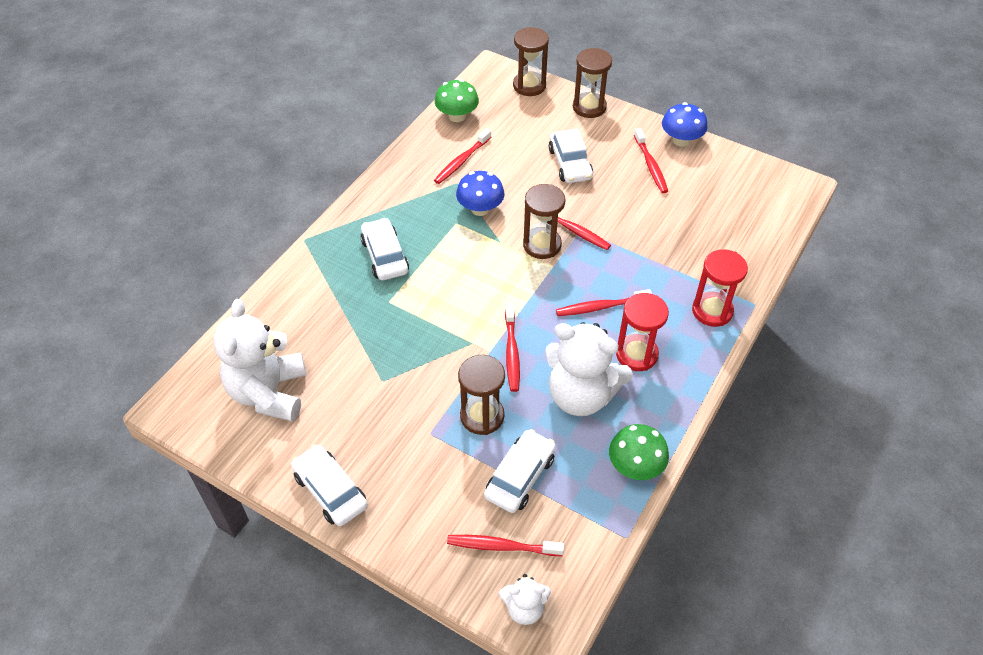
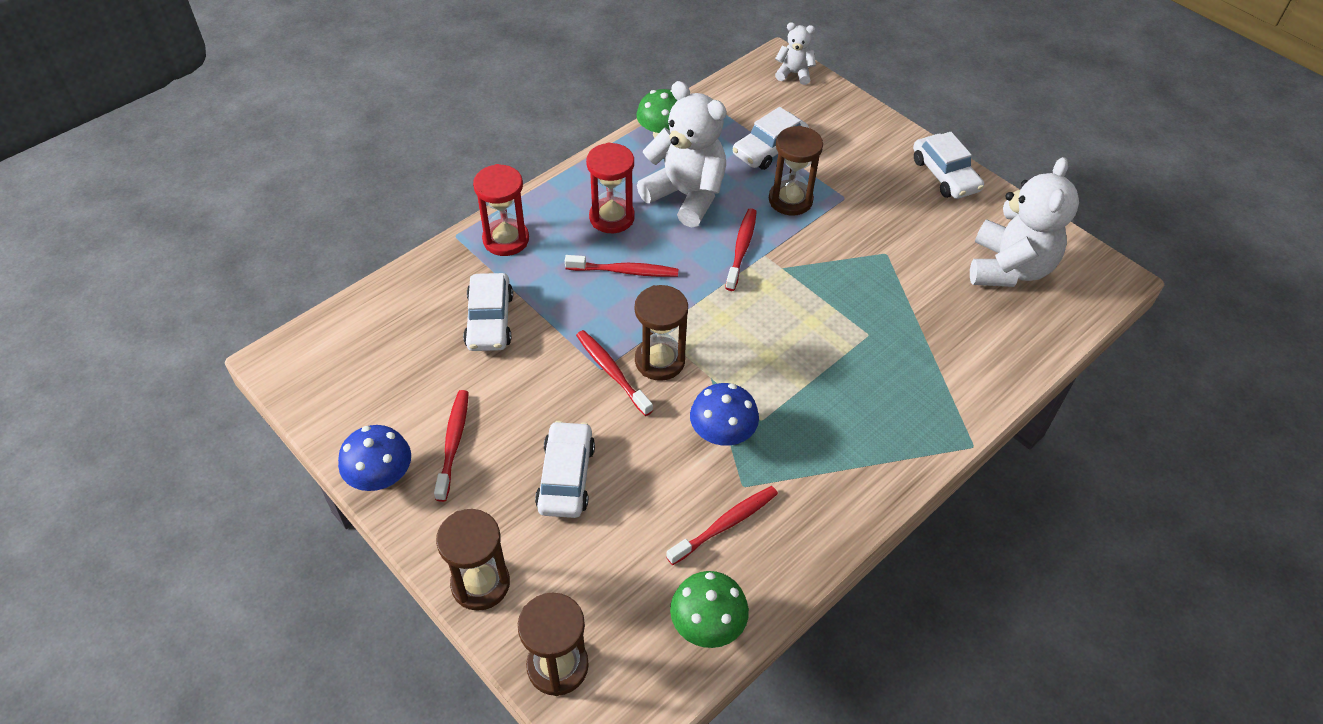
camera: 165 degrees left, 0 degrees up
white car [360,218,409,280] -> white car moved to [463,273,513,351]
red toothbrush [447,535,564,556] -> none

